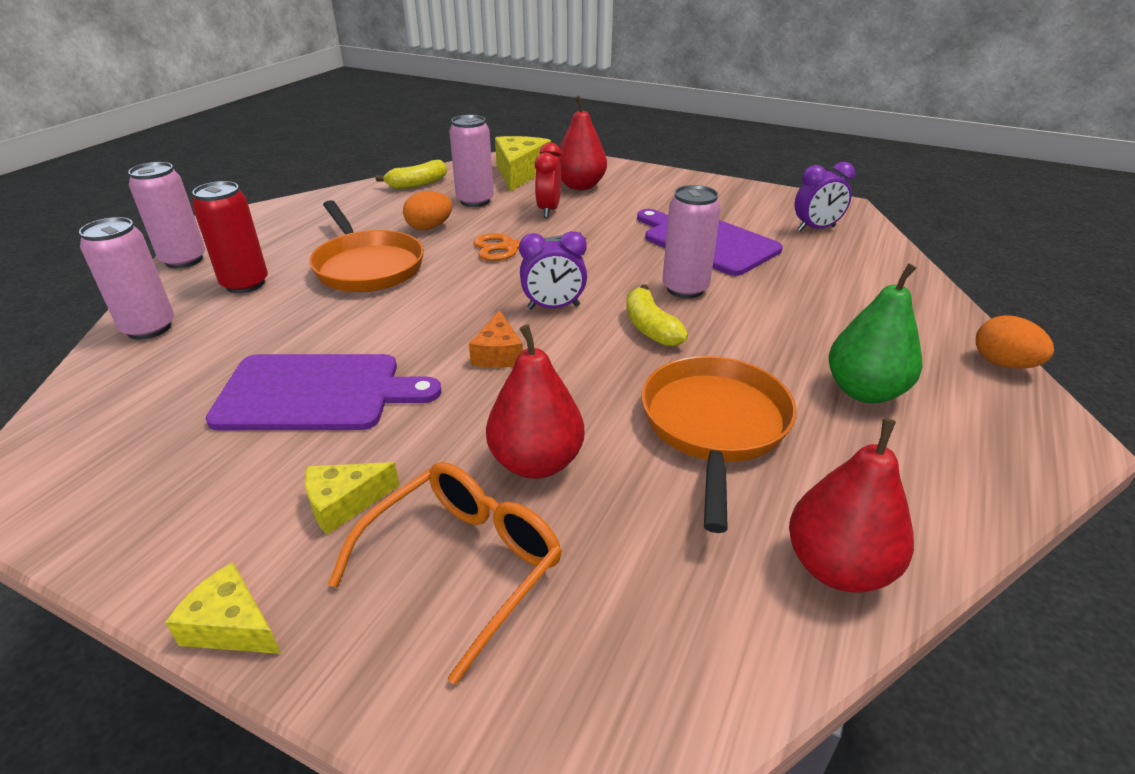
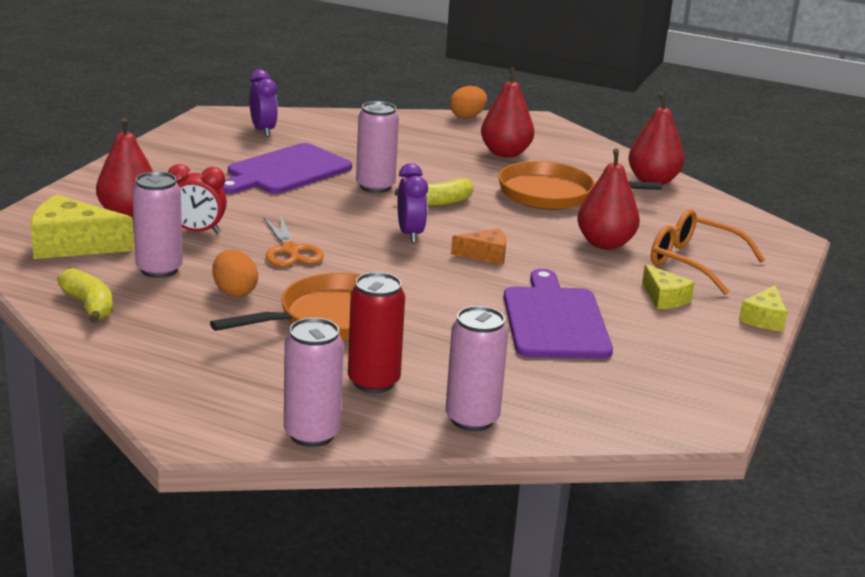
camera: 95 degrees left, 10 degrees down
green pear [829,263,922,403] -> red pear [481,67,534,158]

